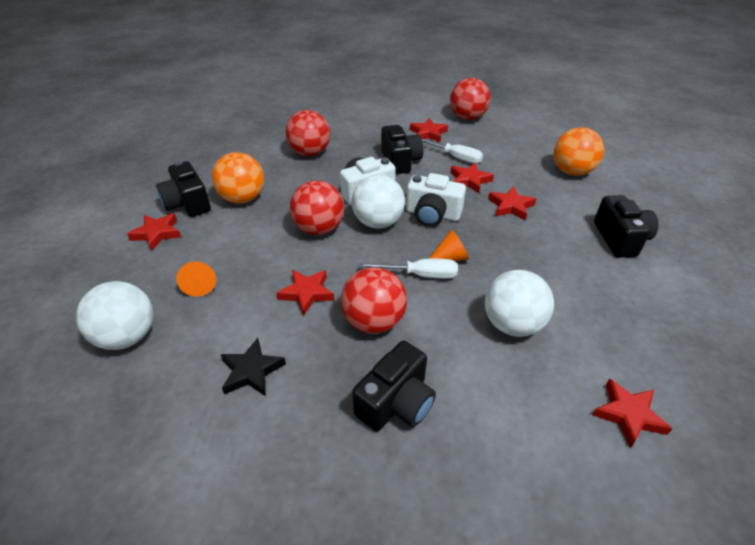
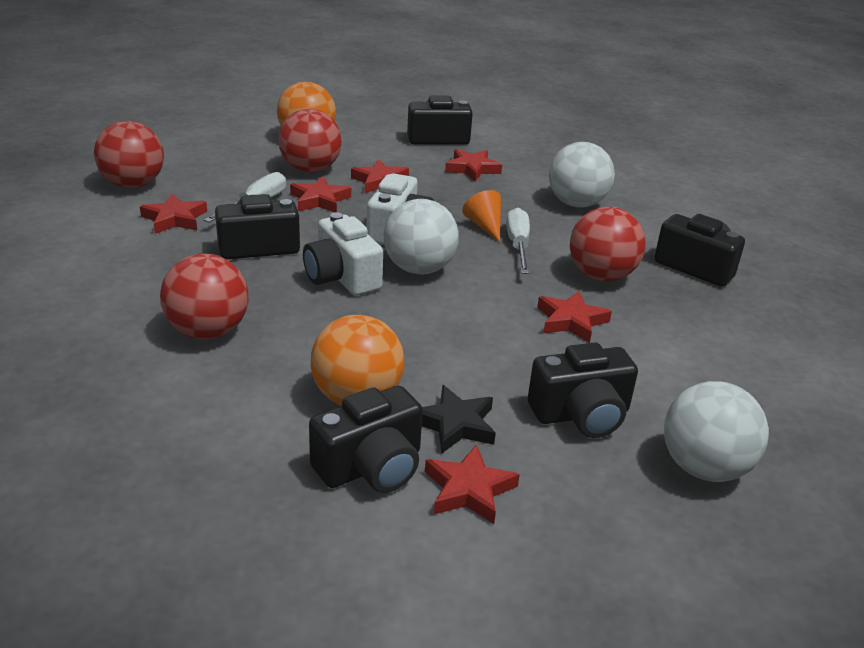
camera: 95 degrees left, 10 degrees down
orange cone [176,262,216,297] -> black camera [528,343,638,438]
black star [221,338,286,396] -> black star moved to [422,385,496,453]
red ball [290,180,344,235] -> red ball moved to [278,109,342,173]
red star [592,378,672,448] -> red star moved to [445,149,502,182]

